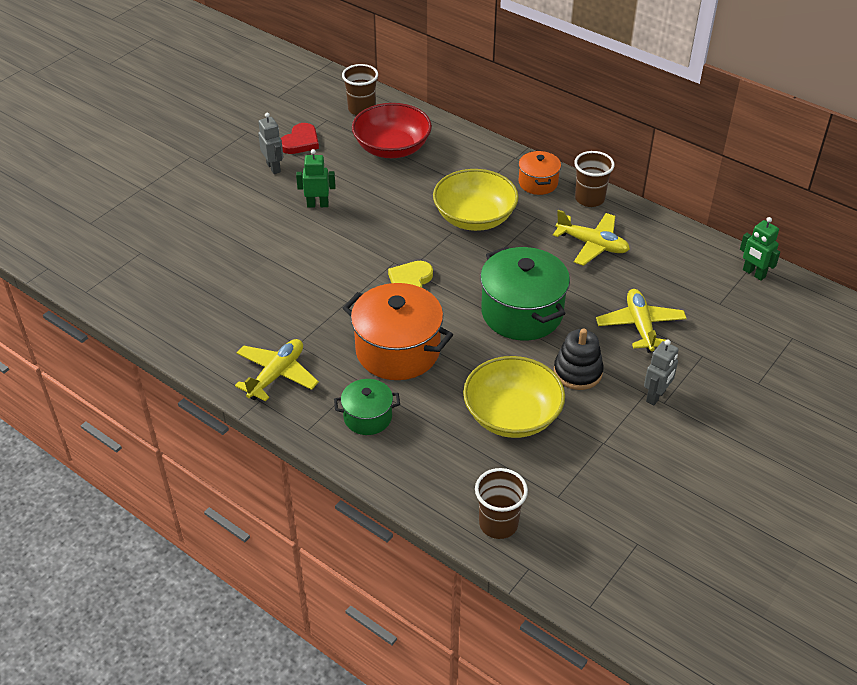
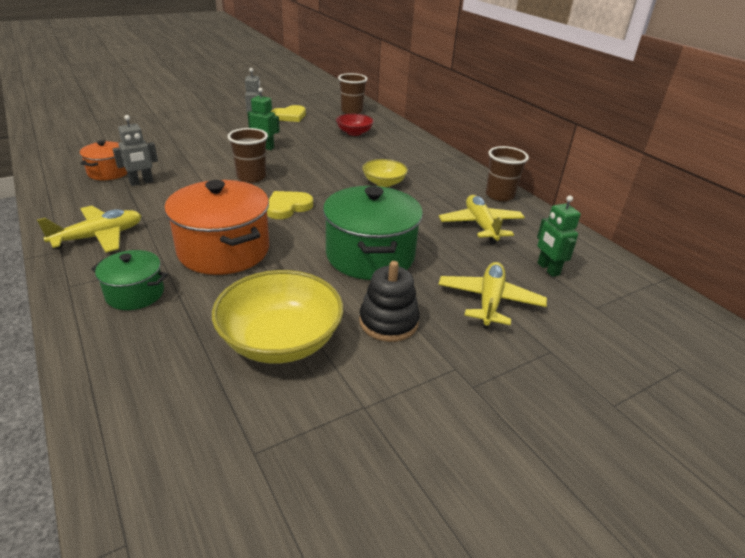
camera: 20 degrees right, 10 degrees down
red heart [281,123,319,154] -> yellow heart [271,105,306,122]
red bowl [352,103,432,158] -> red bowl [336,114,374,136], size x0.57
yellow bowl [433,169,519,231] -> yellow bowl [362,159,408,187], size x0.57
brown cup [475,468,528,539] -> brown cup moved to [228,128,268,183]
orange pot [519,151,561,195] -> orange pot moved to [80,140,127,181]
yellow plane [553,210,630,266] -> yellow plane turned 150 degrees counterclockwise [439,195,525,244]
grey robot [644,340,679,405] -> grey robot moved to [113,115,158,186]
green robot [740,217,780,281] -> green robot moved to [537,196,581,277]

